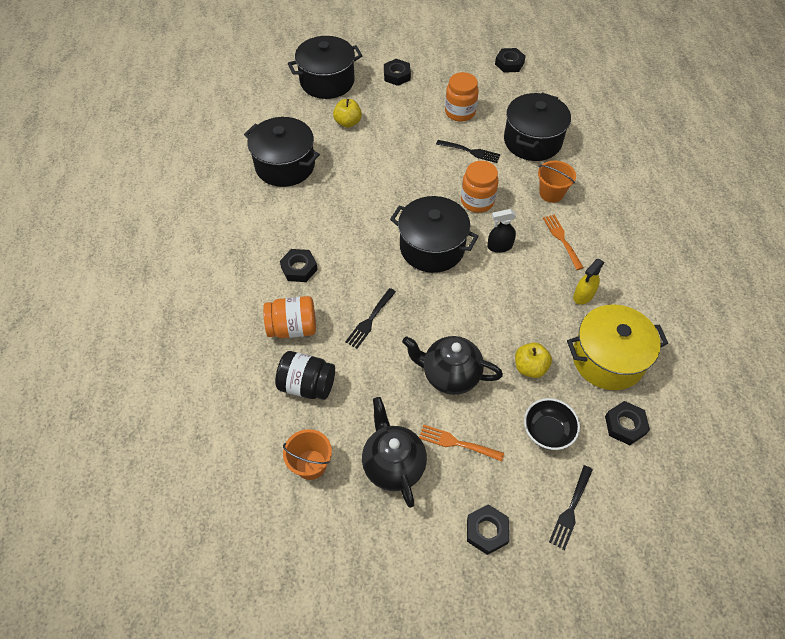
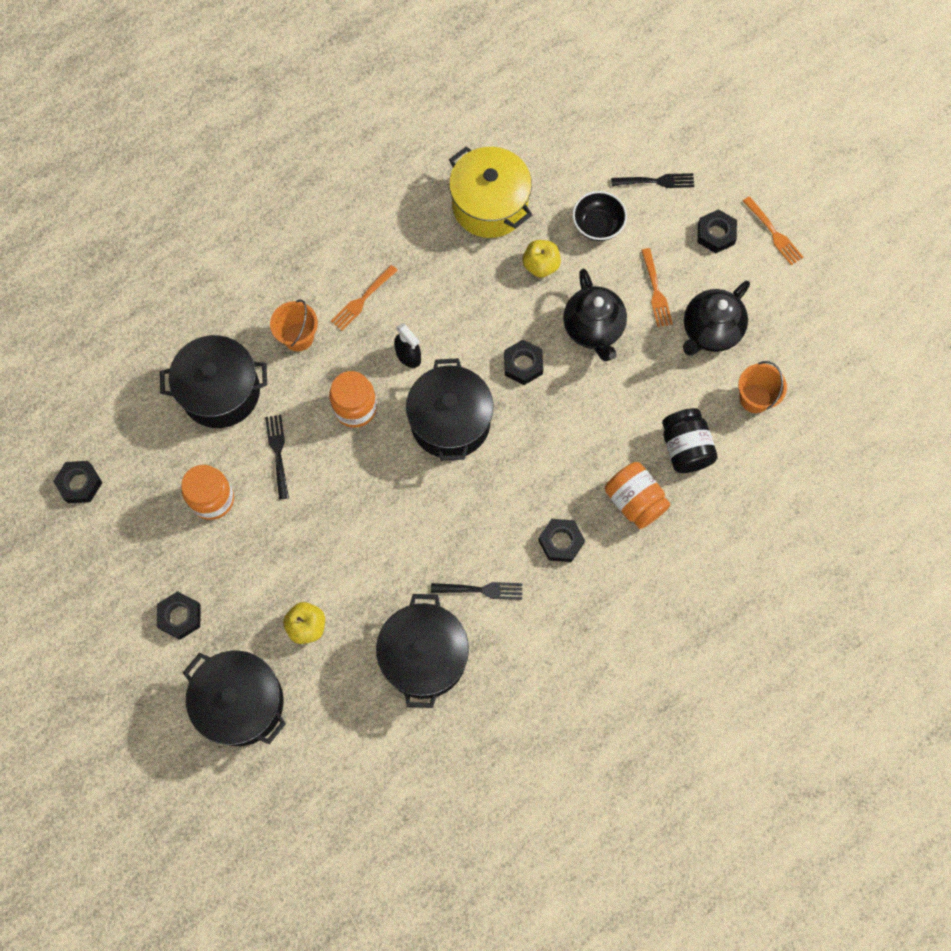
camera: 120 degrees left, 15 degrees up
black fork [345,288,396,348] -> black fork moved to [431,582,523,600]
yellow spray bottle [573,259,605,305] -> none
black nut [605,401,650,445] -> black nut moved to [504,340,543,385]
none -> orange fork [743,196,803,265]

